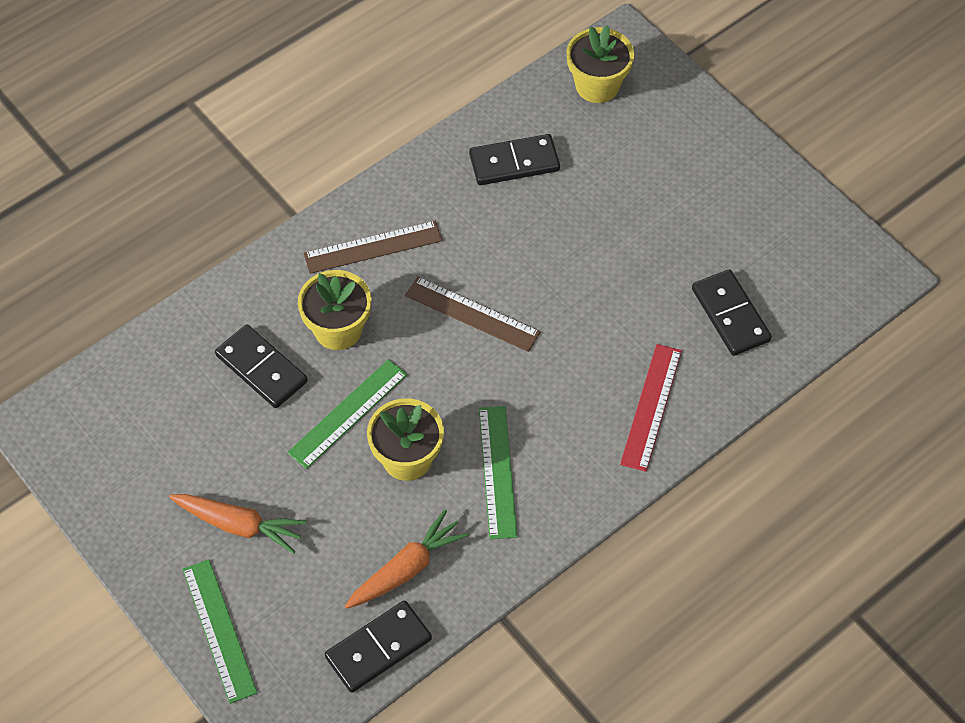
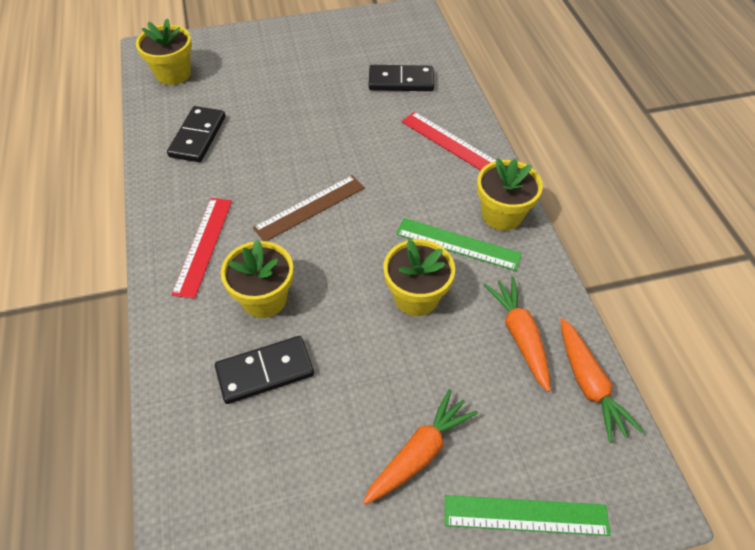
camera: 65 degrees left, 5 degrees down
green ruler [287,359,407,469] -> none
brown ruler [304,221,442,274] -> red ruler [171,198,232,299]
black domino [325,601,432,693] -> orange carrot [560,318,644,443]
none -> yellow flower pot [477,158,543,231]

